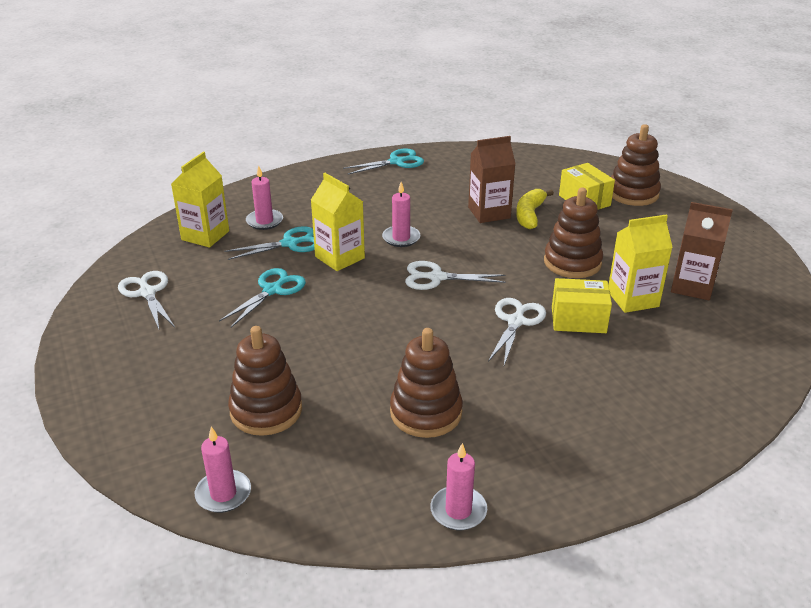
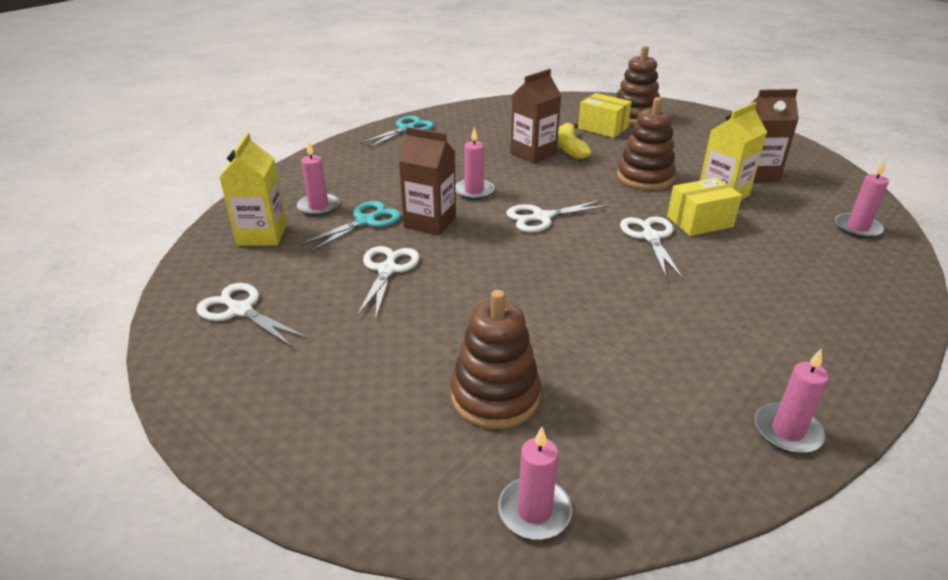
camera: 25 degrees left, 0 degrees up
turquoise scissors [219,268,306,327] -> white scissors [357,246,420,320]
yellow carton [311,173,365,271] -> brown carton [399,127,456,235]
brown stacking toy [390,328,463,438] -> none
none -> pink candle [835,160,889,238]

